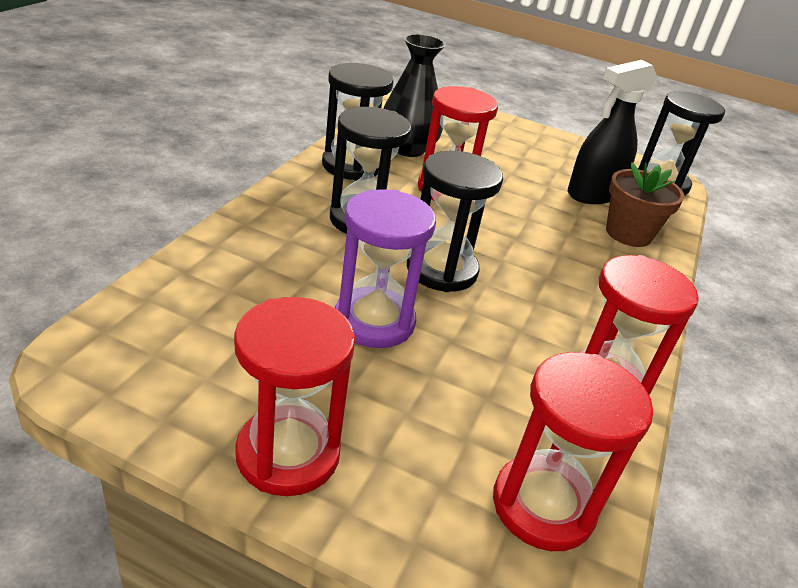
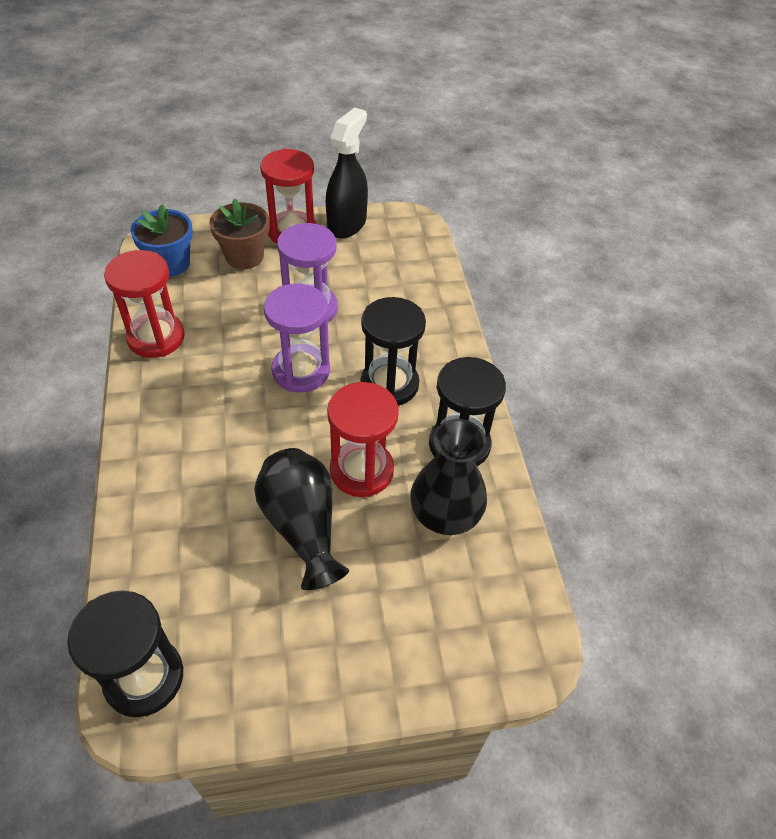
camera: 150 degrees right, 15 degrees up
black hourglass [407,151,503,292] -> purple hourglass [264,283,330,392]
red hourglass [493,352,653,551] -> blue flower pot [131,204,193,277]
black spray bottle [568,60,657,204] -> black spray bottle moved to [326,107,368,238]
brown flower pot [606,162,685,247] -> brown flower pot moved to [209,199,269,269]
none -> black vase [254,448,349,590]

